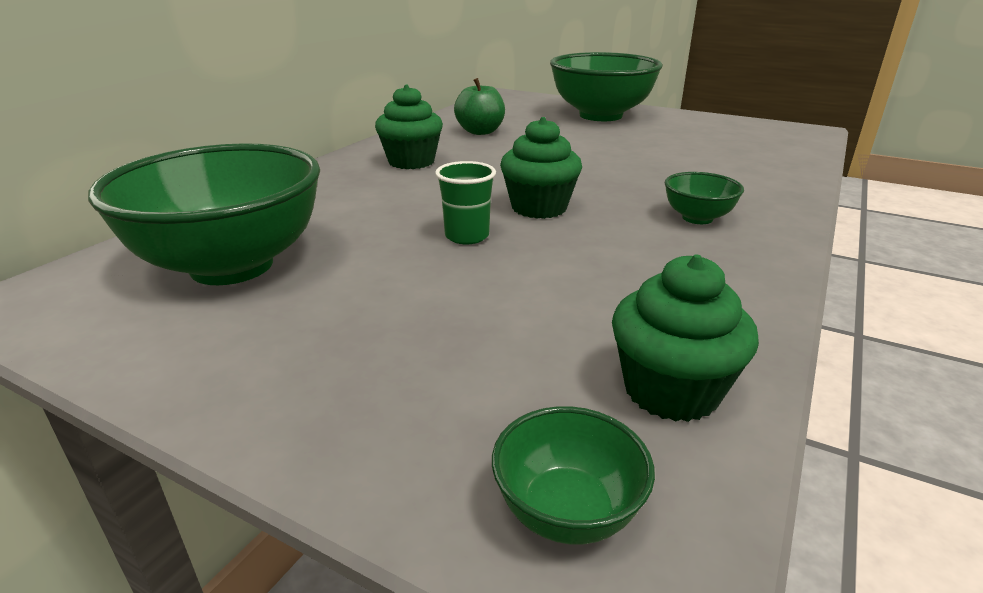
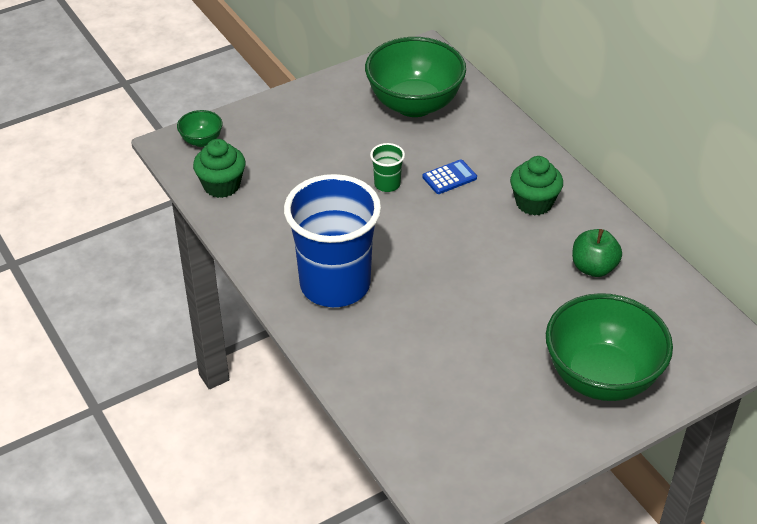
camera: 120 degrees right, 15 degrees up
green cupcake [500,117,582,219] -> none
green bowl [665,172,744,224] -> blue cup [284,174,381,307]
none -> blue calculator [422,159,477,194]

